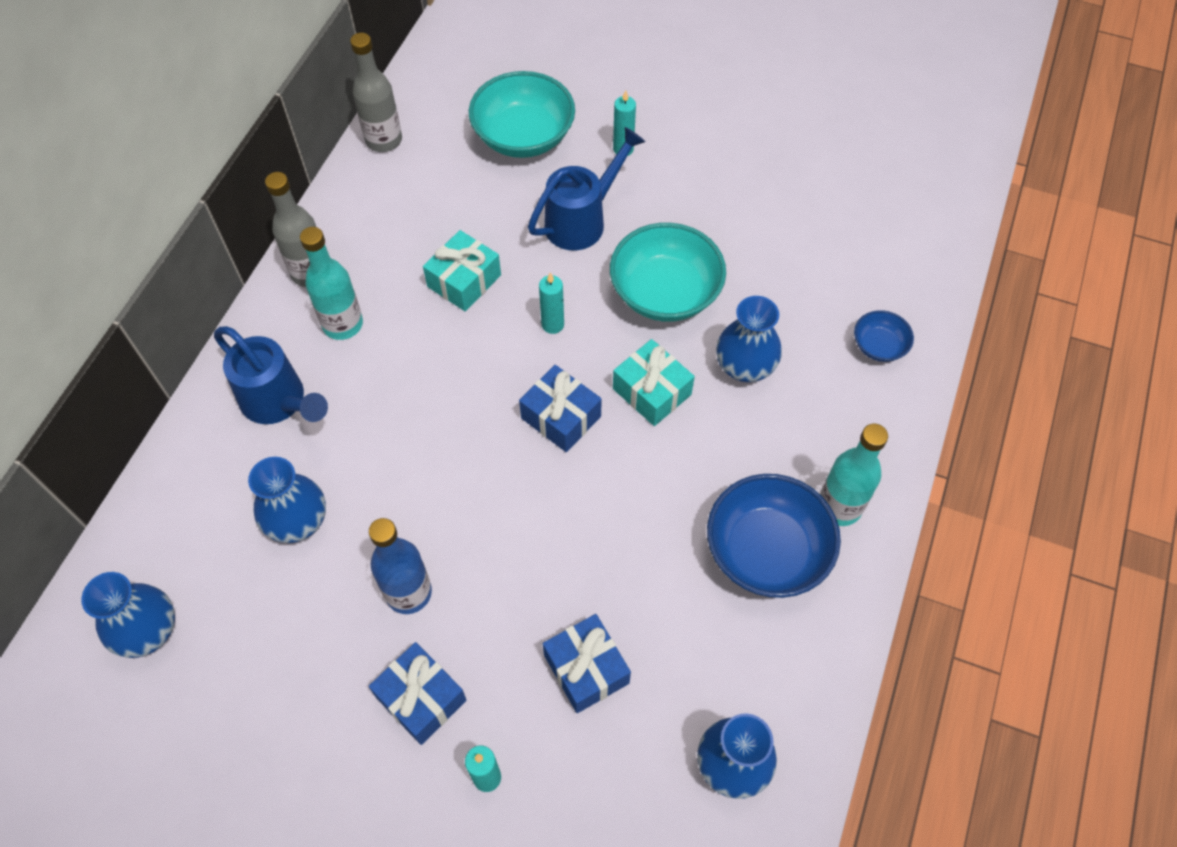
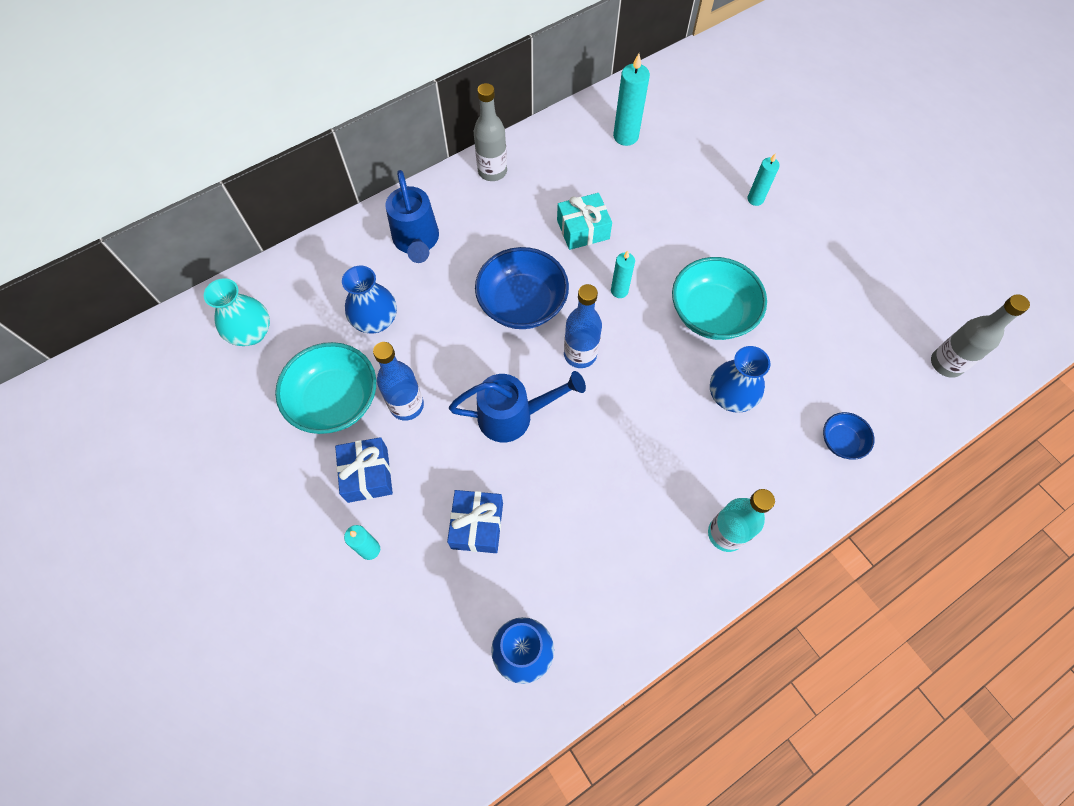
camera: 35 degrees right, 5 degrees up
blue vase [81,572,175,658] -> turquoise vase [204,278,270,346]
turquoise bottle [300,227,363,340] -> none
grey bottle [350,33,402,152] -> grey bottle moved to [931,294,1030,378]
turquoise bowl [469,71,575,158] -> turquoise bowl moved to [275,342,376,434]
blue gift [519,365,602,452] -> blue bottle [564,284,602,368]
blue watering can [528,127,645,251] -> blue watering can moved to [449,371,586,442]
turquoise gift [613,339,695,426] -> none
blue bowl [707,474,841,598] -> blue bowl moved to [475,247,569,329]
none -> turquoise candle [613,53,650,146]

